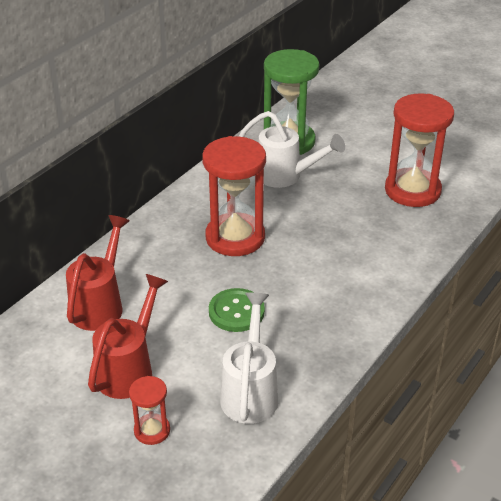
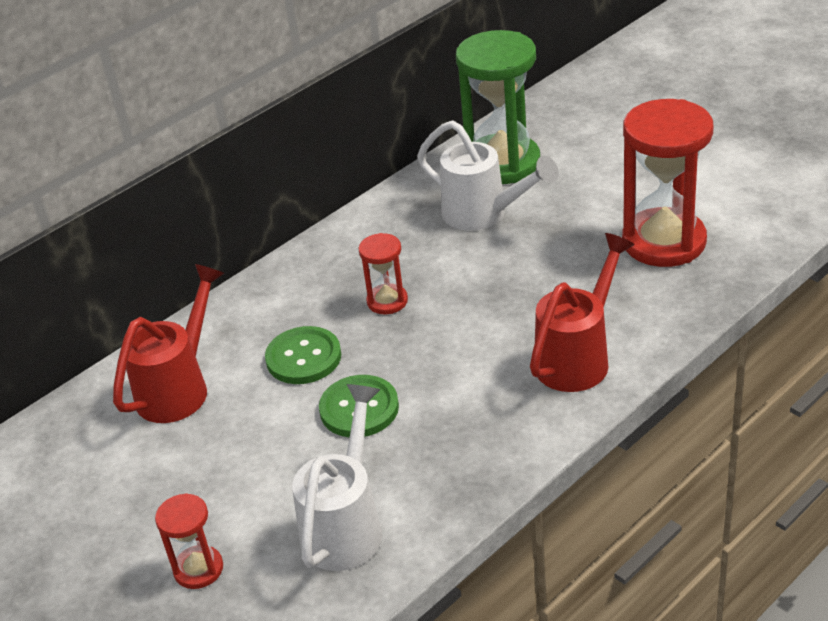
camera: 15 degrees right, 0 degrees up
red watering can [88,274,168,399] -> red watering can moved to [530,233,635,392]
red hourglass [202,136,266,256] -> red hourglass [358,233,408,314], size x0.49
none -> green button [265,326,341,384]

